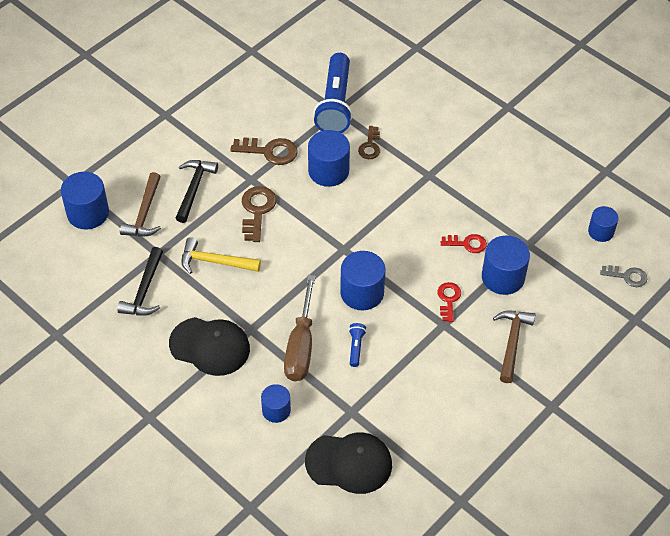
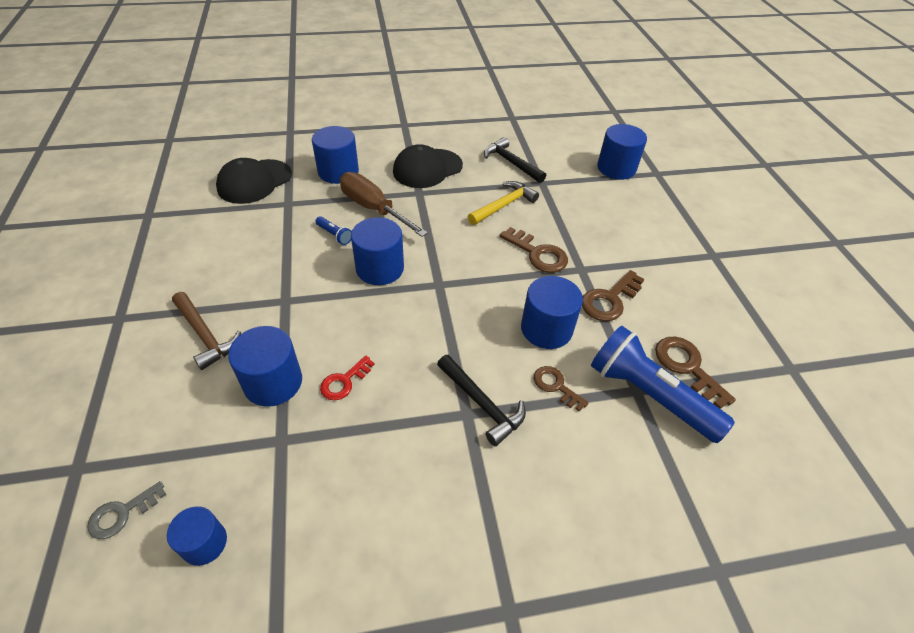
camera: 125 degrees right, 5 degrees down
brown hammer [120,172,161,237] -> none
black hammer [176,160,218,223] -> black hammer moved to [437,355,526,446]
blue cylinder [261,384,291,423] -> blue cylinder [312,126,359,184], size x1.62
red key [437,282,461,322] -> none
none -> brown key [655,337,736,409]

